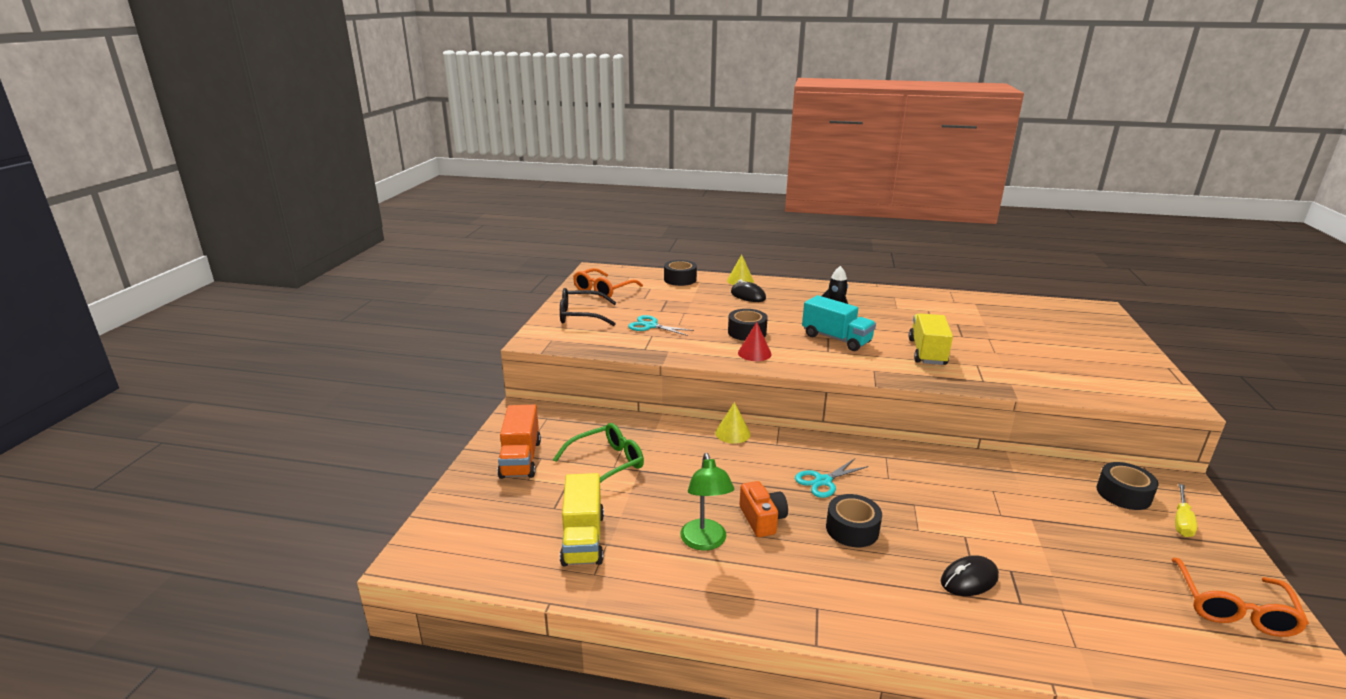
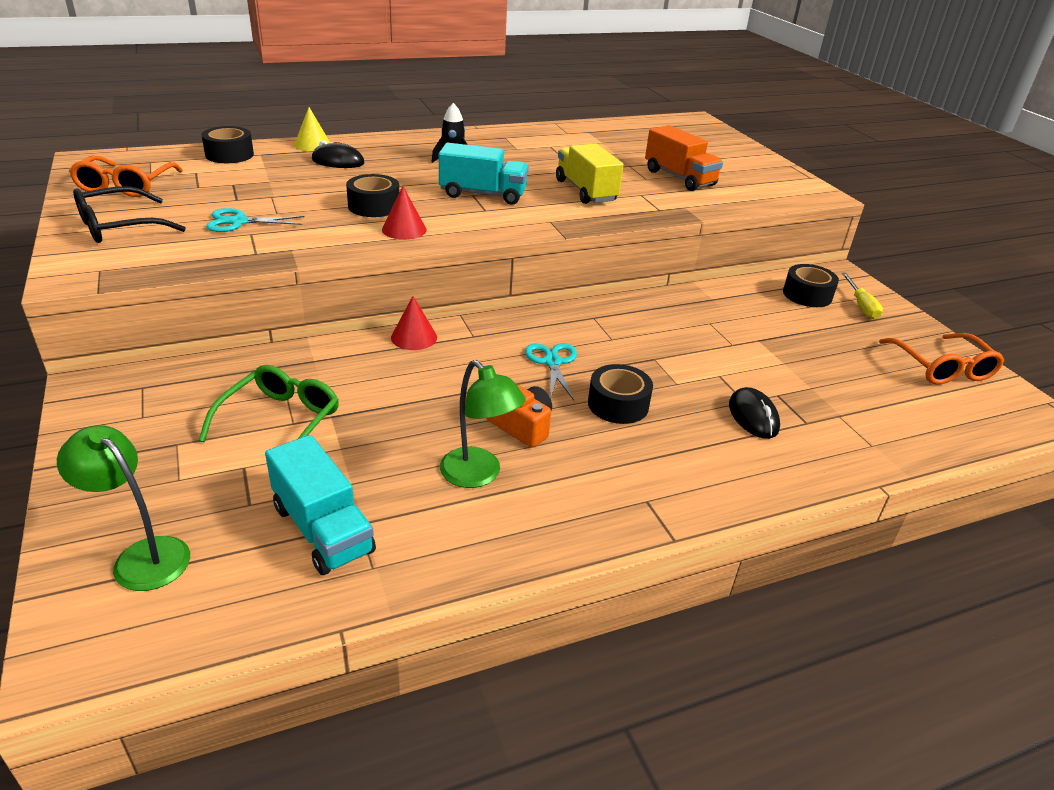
camera: 35 degrees left, 10 degrees up
orange truck [497,405,541,479] -> orange truck moved to [645,125,723,191]
yellow truck [560,473,604,566] -> turquoise truck [265,435,376,575]
yellow cone [715,402,751,444] -> red cone [391,296,437,350]
turquoise scissors [795,458,869,498] -> turquoise scissors turned 150 degrees clockwise [525,343,577,400]
black mouse [941,555,999,596] -> black mouse turned 45 degrees counterclockwise [729,387,780,439]
none -> green lamp [57,425,190,591]

